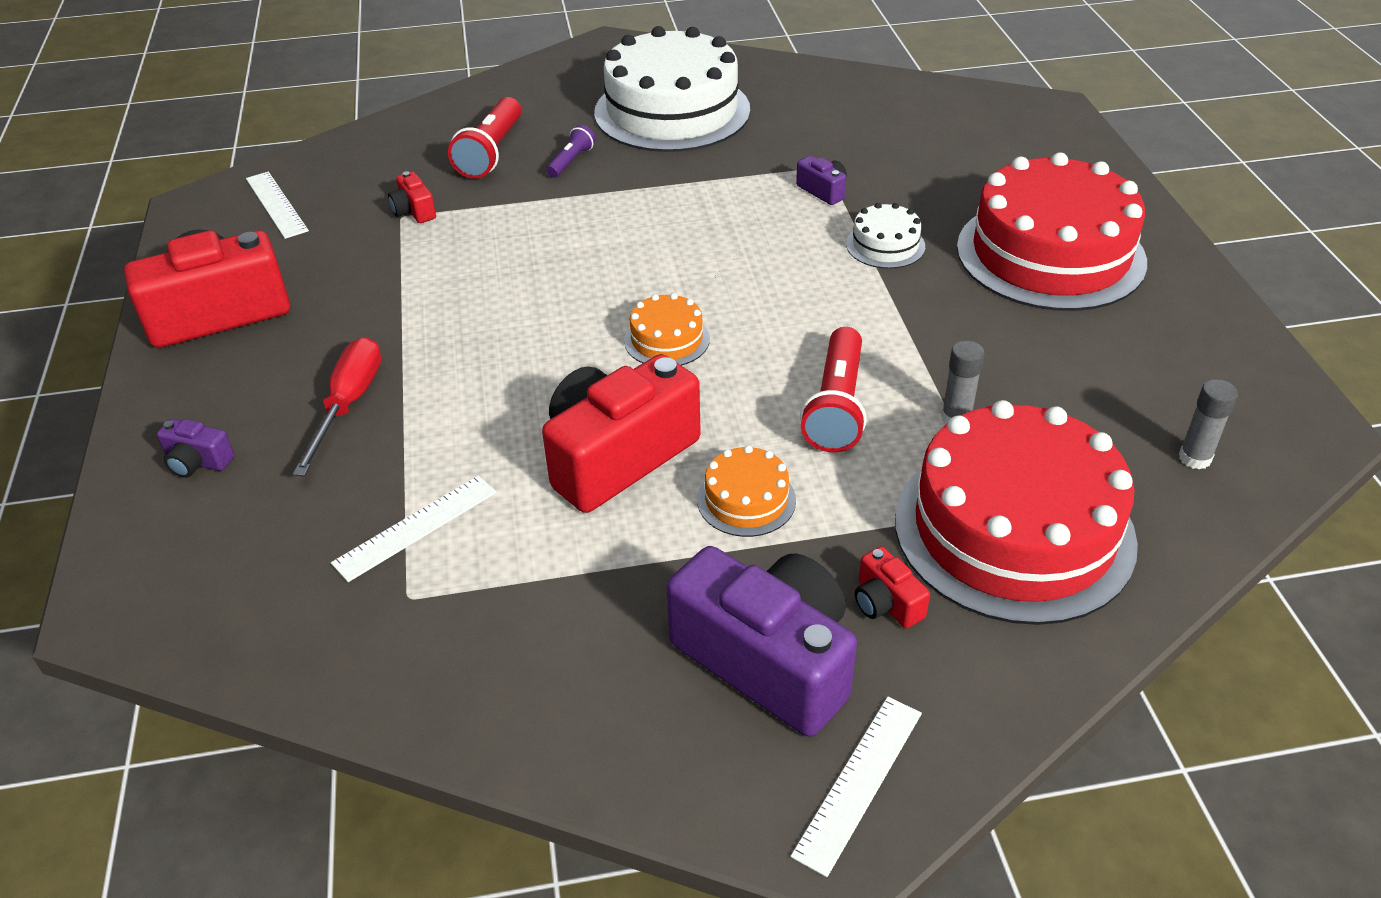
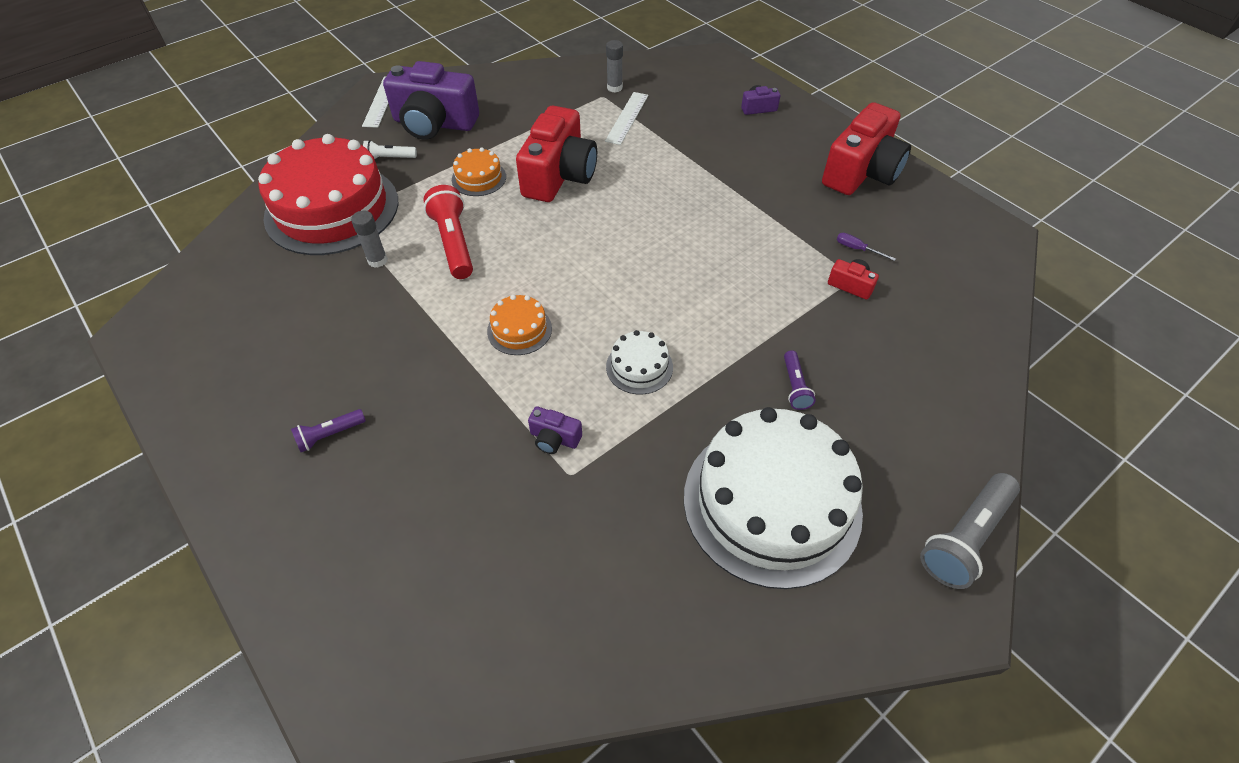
camera: 150 degrees right, 10 degrees up
white ruler [246,172,309,239] -> none
red screwdriver [293,337,381,476] -> none
red flashlight [448,97,521,179] -> none
orange cake [624,293,710,365] -> orange cake moved to [487,295,552,355]
white cake [846,203,925,269] -> white cake moved to [606,330,673,394]
red camera [855,546,930,628] -> white flashlight [363,140,417,159]
red cake [957,152,1147,311] -> purple flashlight [291,409,366,452]
grey glue stick [1179,379,1238,470] -> grey glue stick moved to [606,40,623,93]
none -> purple screwdriver [837,233,896,261]
none -> grey flashlight [920,473,1020,589]

